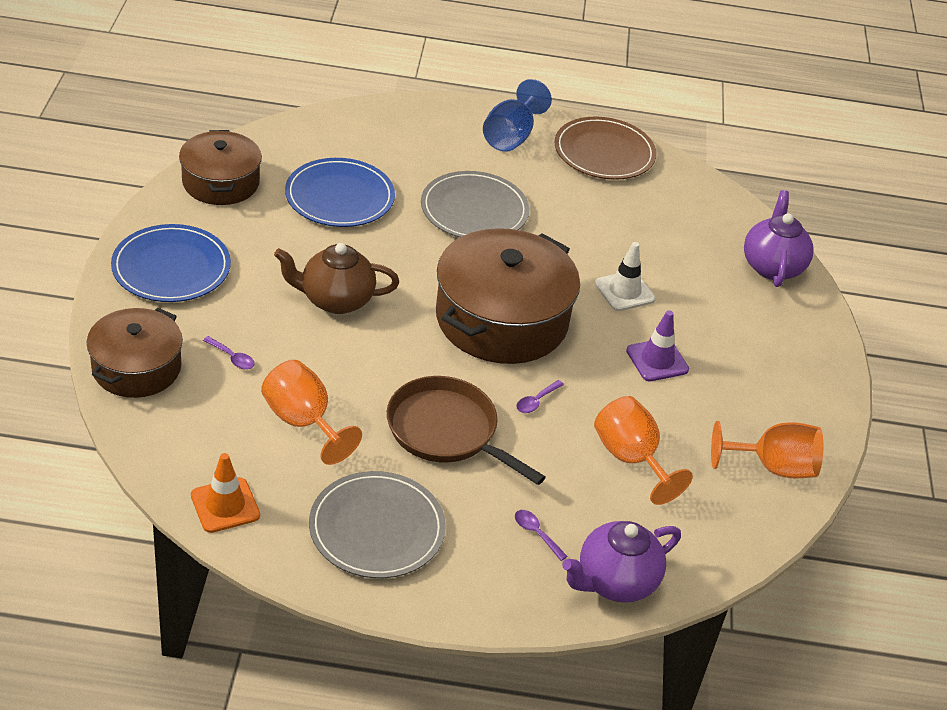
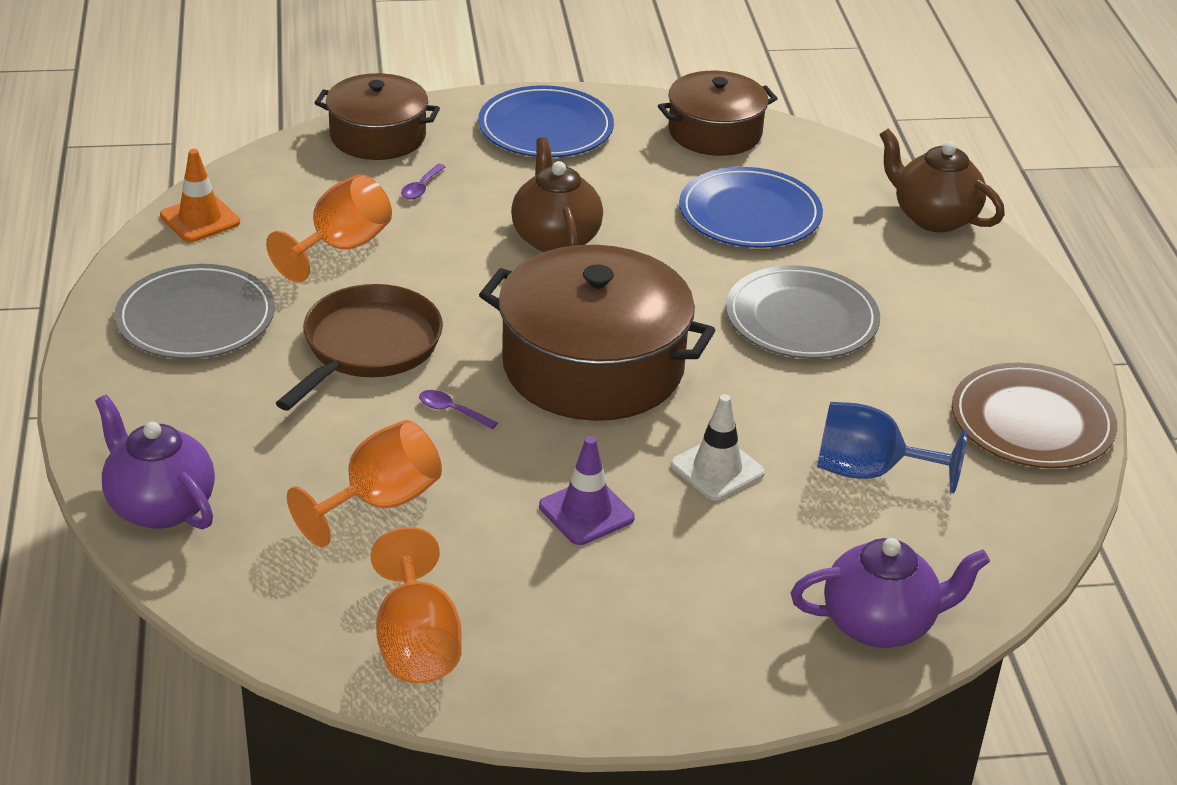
camera: 80 degrees right, 5 degrees down
blue goblet [483,79,552,152] -> blue goblet moved to [817,402,967,493]
purple spoon [515,510,568,561] -> none
none -> brown teapot [879,129,1005,232]

